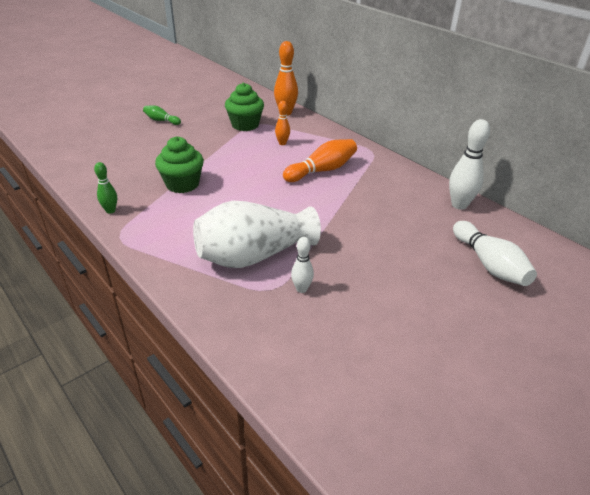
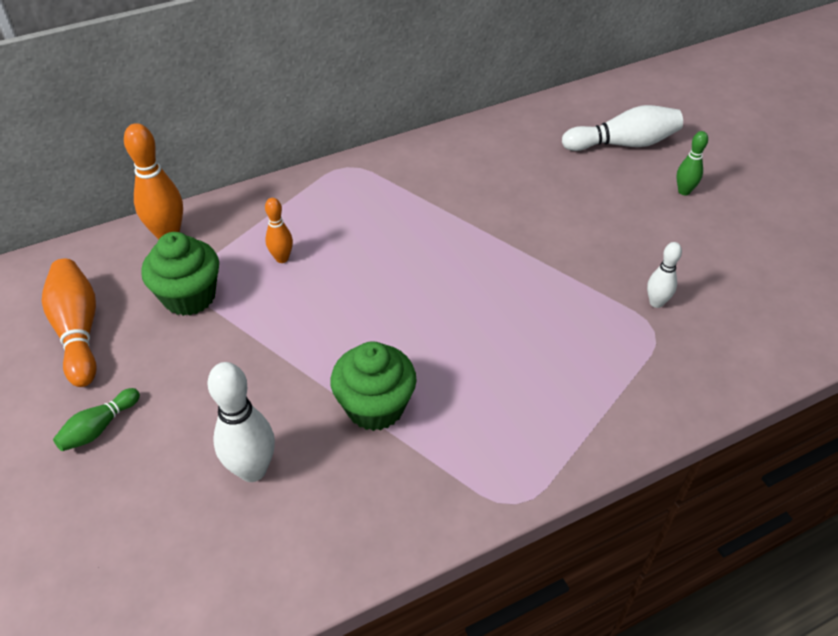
camera: 75 degrees left, 10 degrees up
green bowling pin [94,162,117,214] -> green bowling pin moved to [676,131,708,196]
white vase [193,201,321,268] -> none
orange bowling pin [283,139,357,182] -> orange bowling pin moved to [42,258,97,387]
white bowling pin [449,119,490,210] -> white bowling pin moved to [207,362,275,482]

